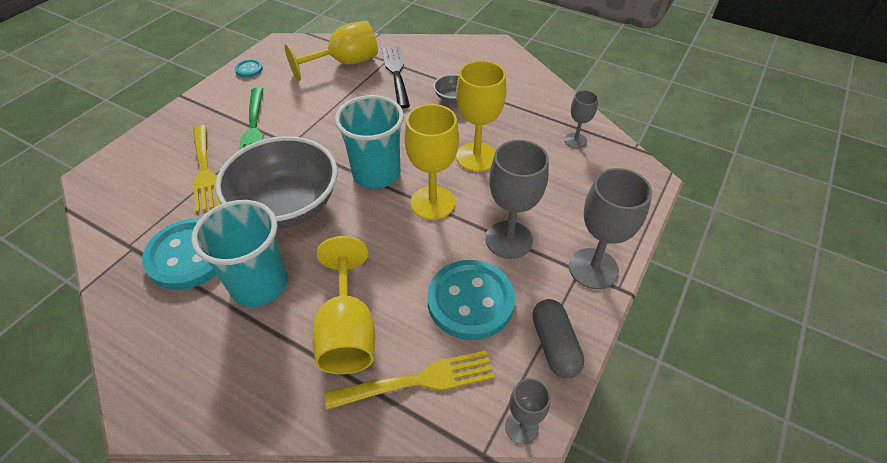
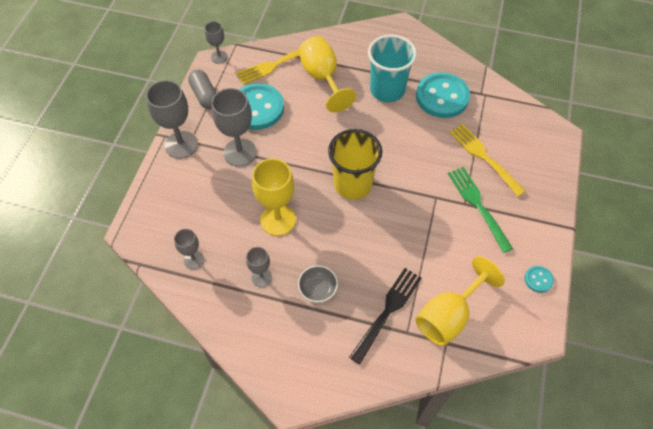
camera: 165 degrees right, 10 degrees up
grey bowl [215,136,338,229] -> none
turquoise cup [335,95,404,189] -> yellow cup [328,129,382,200]
black fork [382,46,410,108] -> black fork turned 120 degrees counterclockwise [349,268,422,364]
yellow goblet [404,104,459,220] -> none
none -> grey goblet [246,247,272,287]

